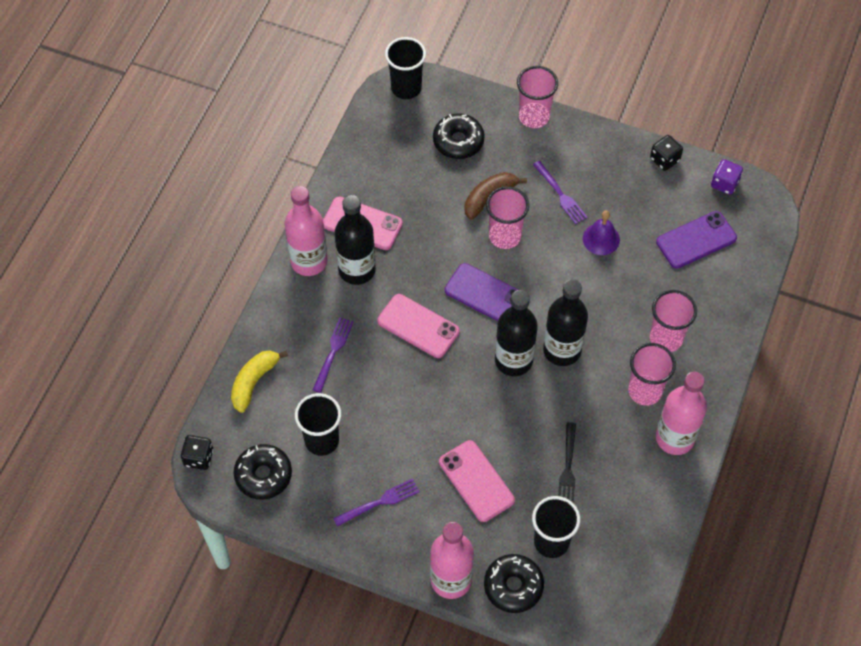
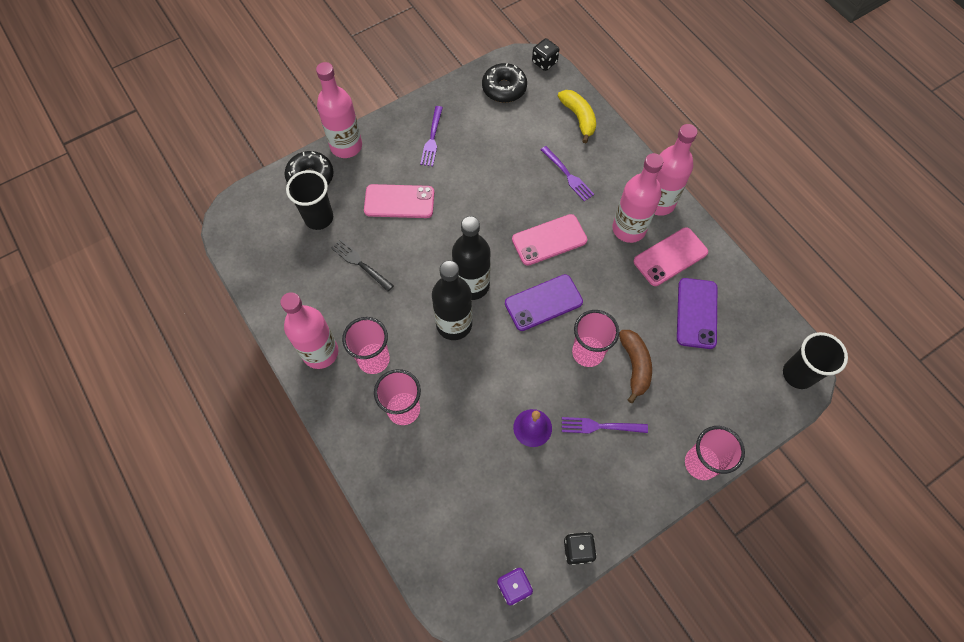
camera: 125 degrees right, 5 degrees up
black cup [295,393,341,456] -> none
black bottle [335,195,376,285] -> pink bottle [613,153,663,243]
black donut [433,113,485,159] -> none
purple phone [656,211,737,269] -> purple phone moved to [677,278,717,349]

